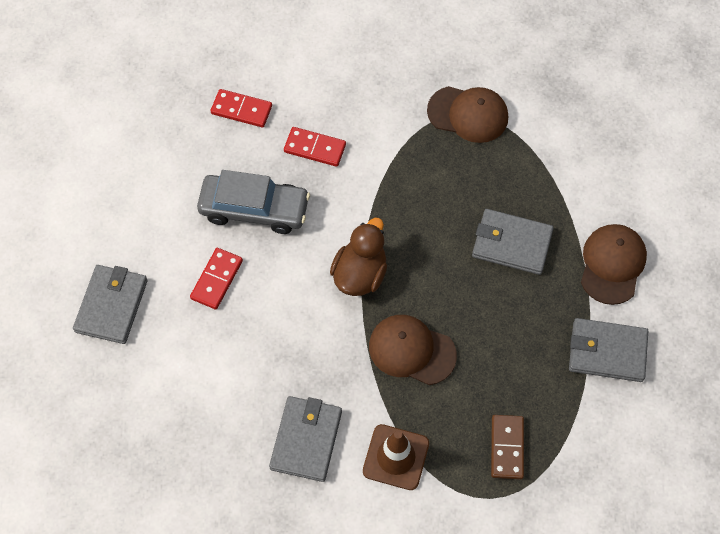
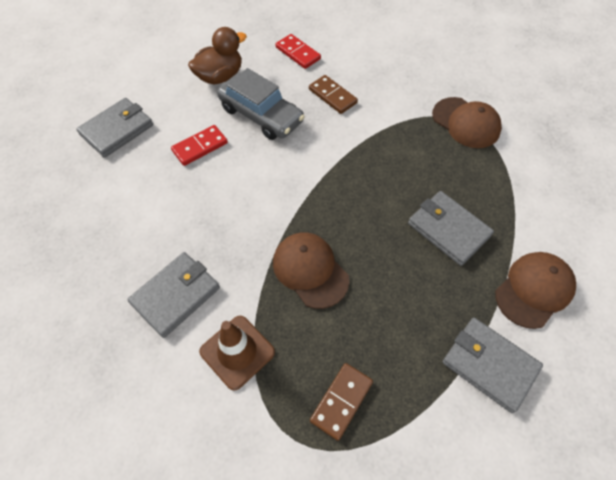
camera: 30 degrees right, 5 degrees down
red domino [284,127,346,167] -> brown domino [309,75,358,114]
brown duck [330,218,387,296] -> brown duck moved to [188,27,247,84]

